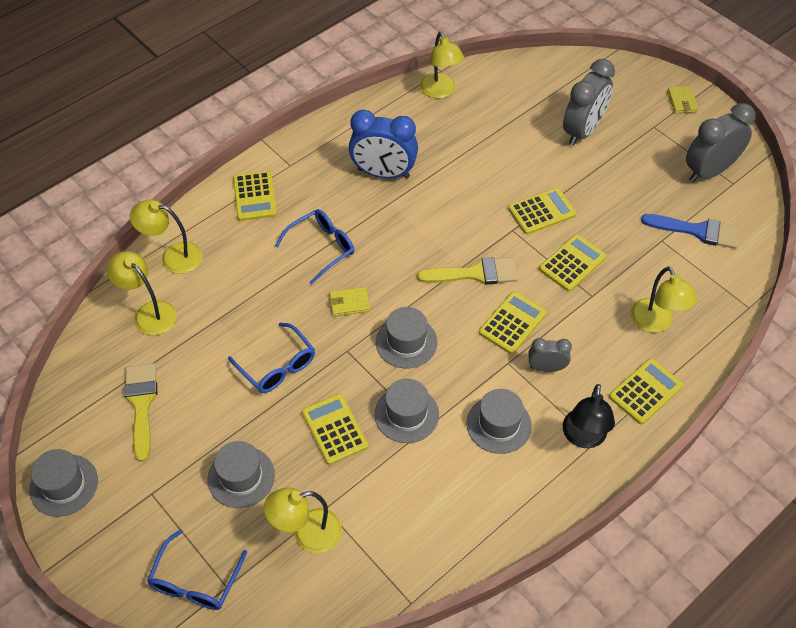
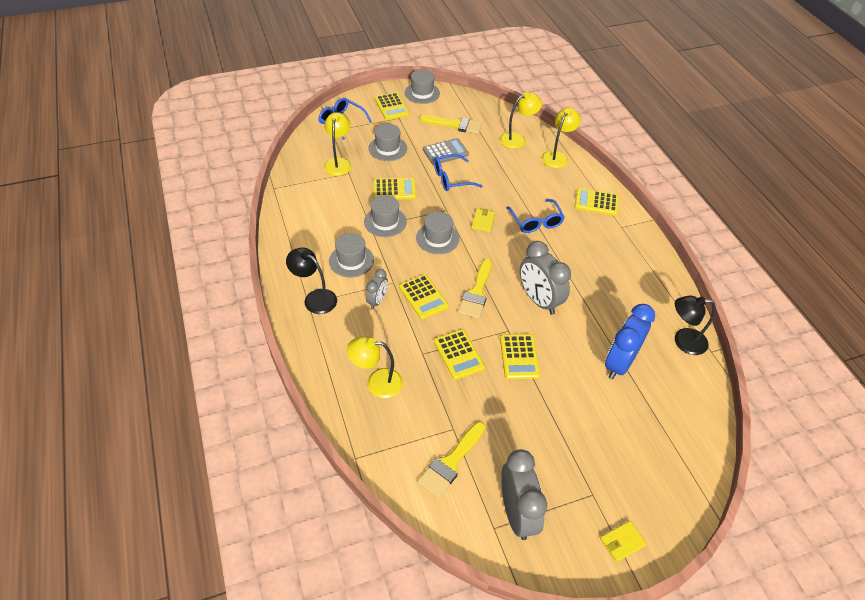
camera: 110 degrees right, 5 degrees down
blue clock [349,110,418,179] -> blue clock moved to [605,304,655,380]
yellow lamp [420,32,464,98] -> black lamp [675,296,716,355]
grey clock [563,59,615,146] -> grey clock moved to [520,241,571,315]
yellow calculator [609,358,683,424] -> yellow calculator moved to [375,92,409,120]
blue brush [641,214,740,249] -> yellow brush [417,422,485,498]
yellow wallet [667,86,699,114] -> yellow wallet turned 45 degrees counterclockwise [600,521,647,562]
none -> grey calculator [423,138,469,165]

